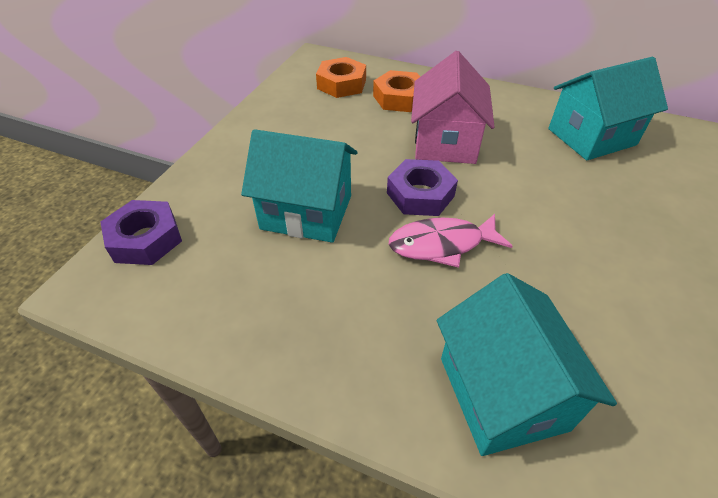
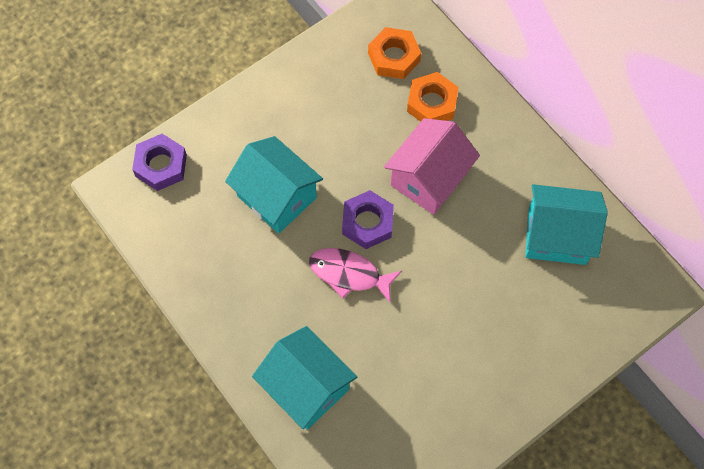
camera: 30 degrees right, 20 degrees up
turquoise house [437,273,617,456] -> turquoise house turned 60 degrees counterclockwise [252,326,357,430]

